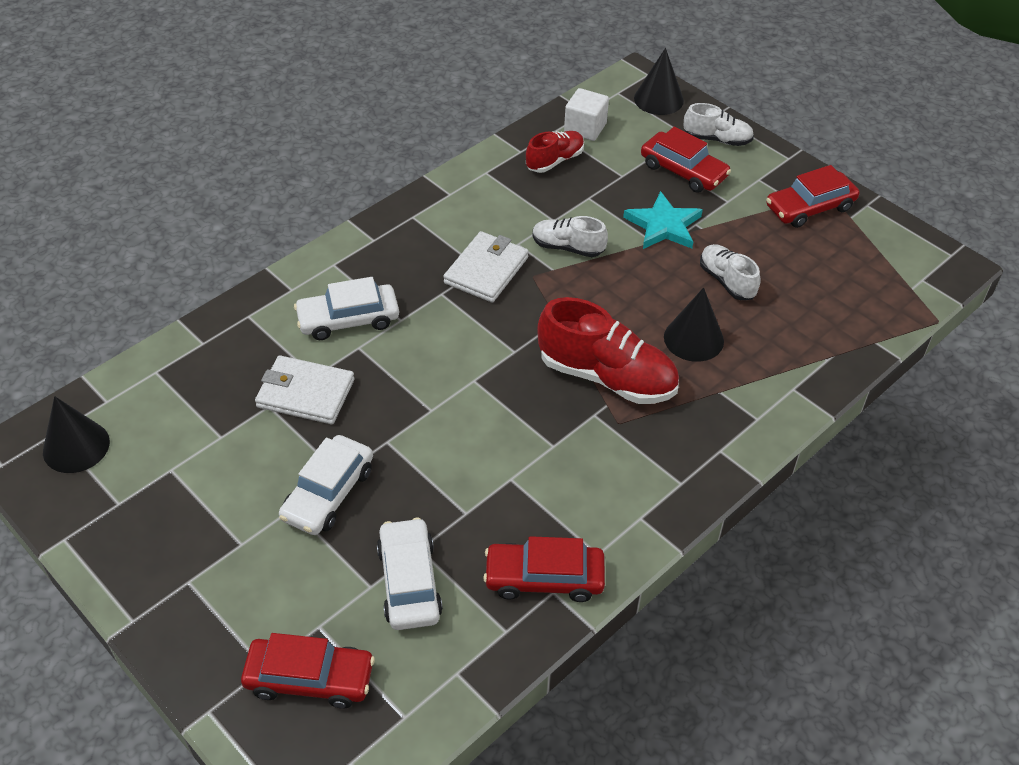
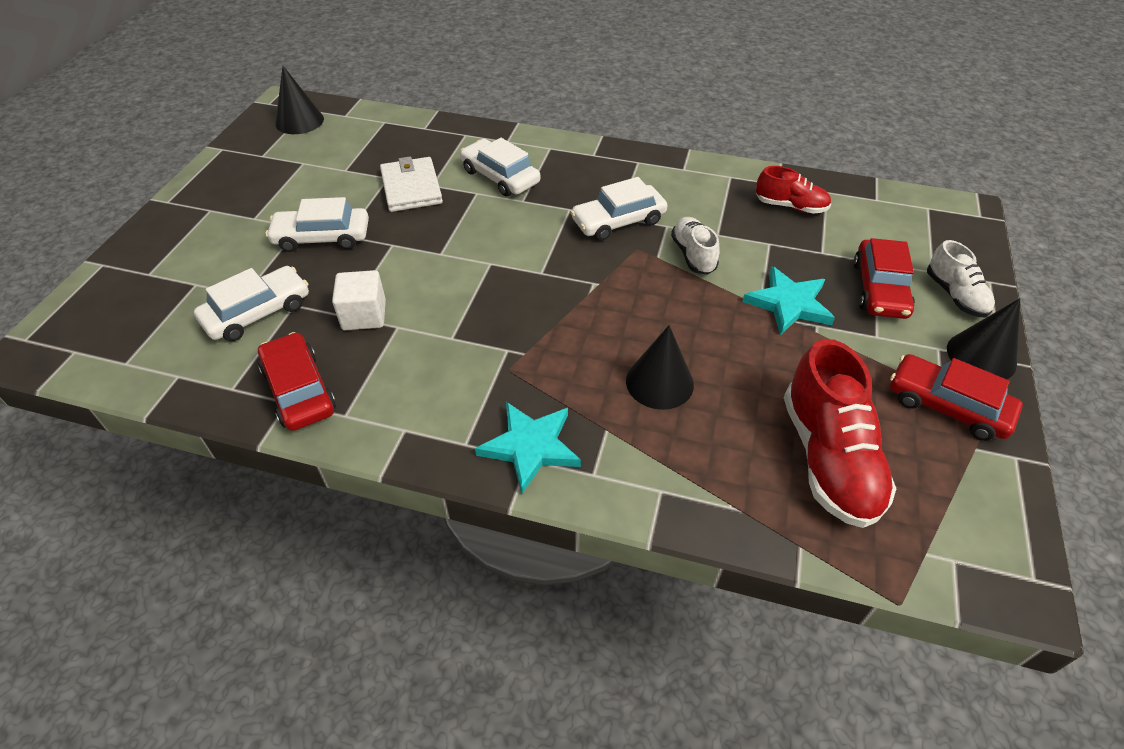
camera: 60 degrees right, 0 degrees up
red car [241,633,375,709] -> none
white wallet [443,231,529,303] -> white car [570,177,668,241]
red shoe [537,297,679,404] -> red shoe moved to [784,339,896,528]
white cube [564,88,609,141] -> white cube moved to [332,270,386,330]
black cone [634,48,684,115] -> black cone moved to [947,298,1020,379]
white shoe [700,244,761,300] -> none
none -> turquoise star [475,402,581,493]

